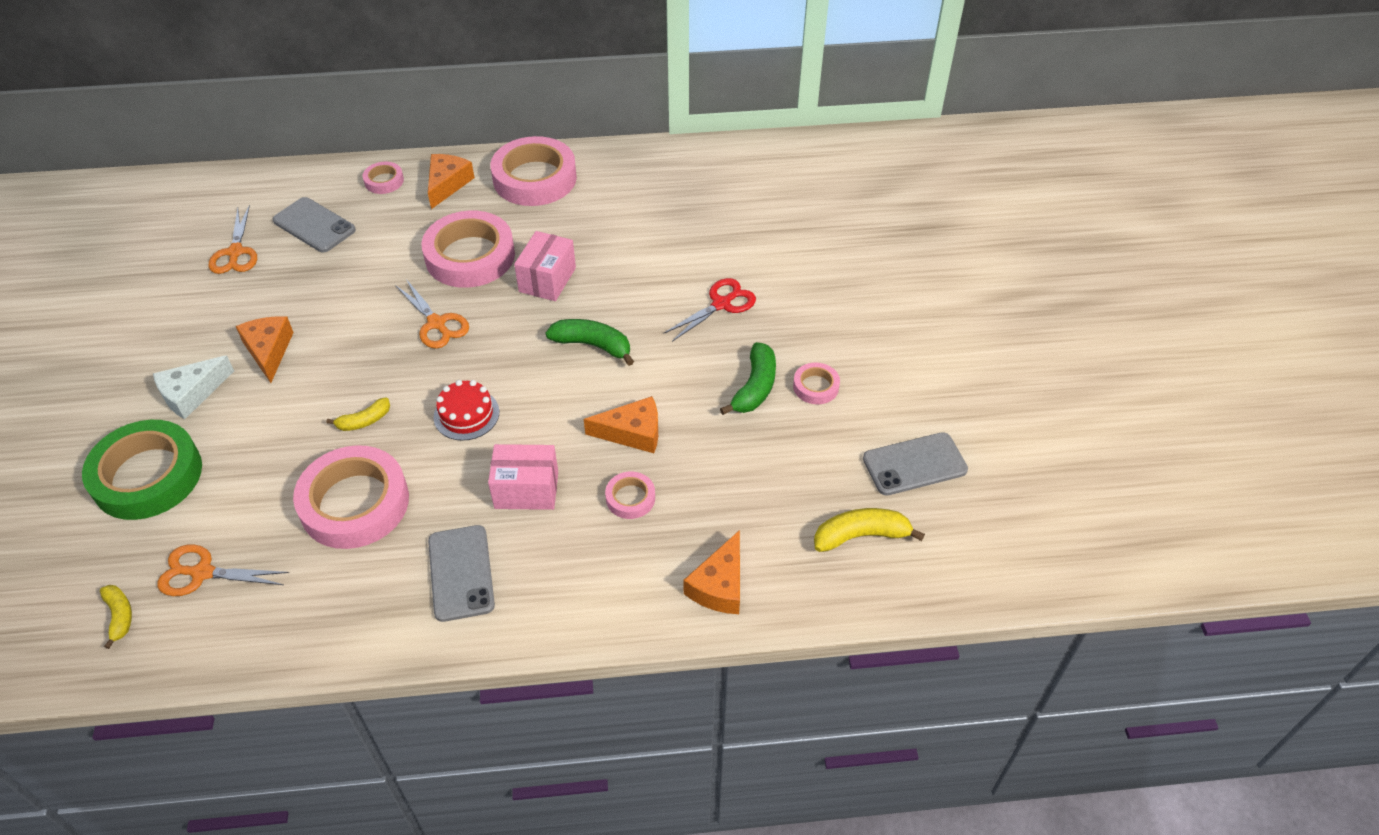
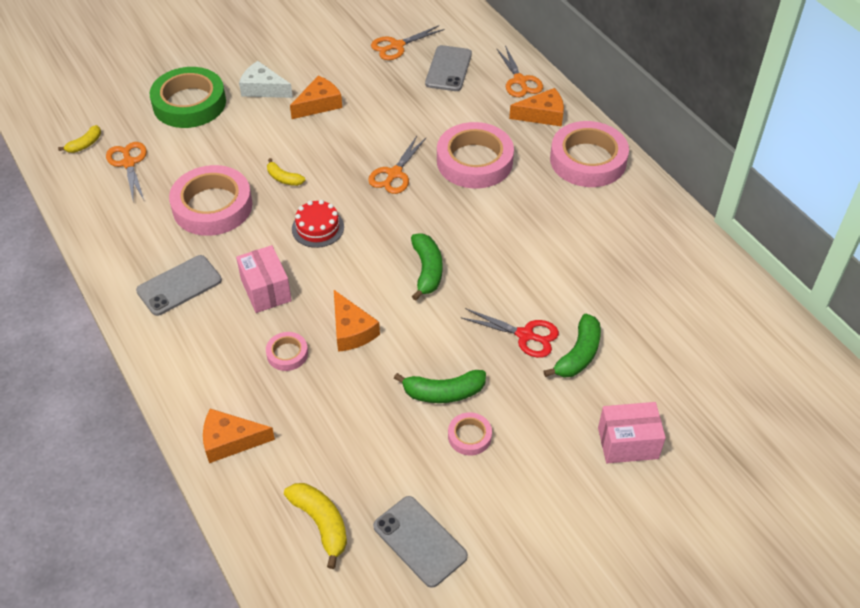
camera: 65 degrees right, 0 degrees up
pink tape [363,162,404,194] -> orange scissors [496,45,543,97]
pink box [514,231,576,301] -> pink box moved to [598,402,666,463]
none -> green banana [544,314,601,378]

